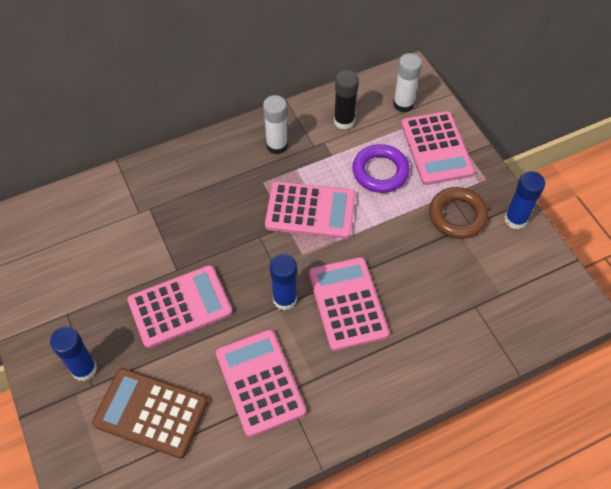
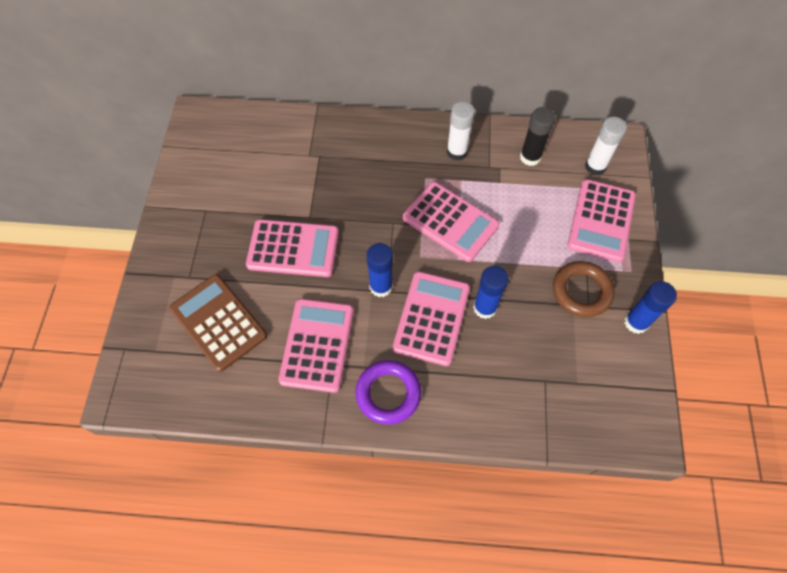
camera: 30 degrees right, 5 degrees up
blue glue stick [50,327,97,381] -> blue glue stick moved to [473,266,509,319]
purple ring [352,144,410,193] -> purple ring moved to [355,360,421,425]

